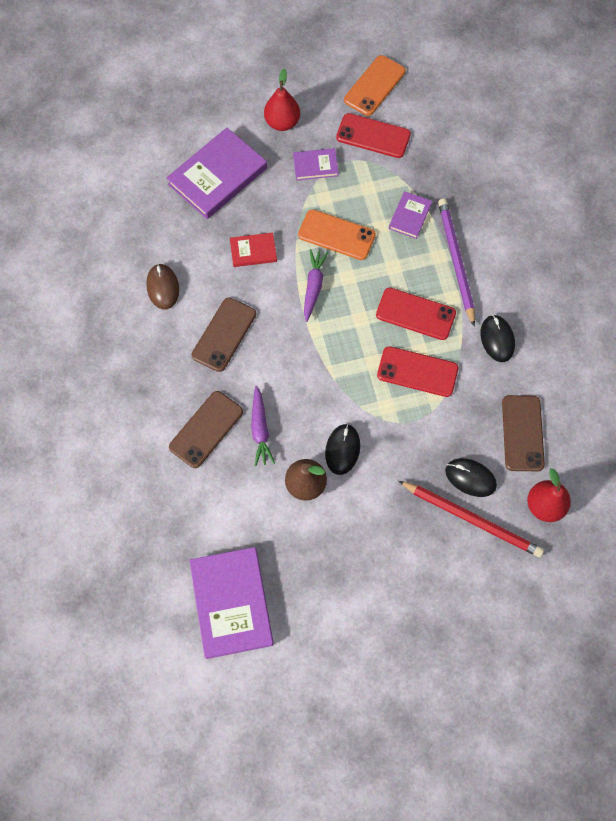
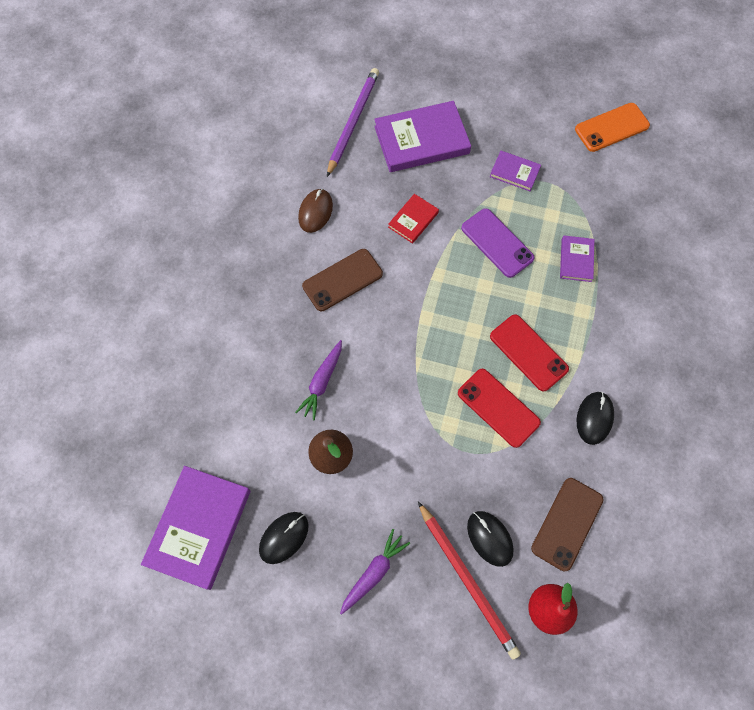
camera: 30 degrees right, 0 degrees up
brown phone [169,391,243,468] -> none
red book [230,232,277,267] -> red book turned 75 degrees counterclockwise [388,194,439,244]
red pear [264,69,300,131] -> none
orange phone [298,209,376,260] -> purple phone [461,208,535,278]
purple carrot [304,249,328,322] -> purple carrot moved to [340,529,410,615]
black mouse [325,424,360,475] -> black mouse moved to [259,512,309,564]
red phone [336,113,411,158] -> none
purple book [389,191,432,239] -> purple book turned 45 degrees counterclockwise [560,236,595,282]
purple pencil [438,199,475,326] -> purple pencil moved to [327,68,379,177]

